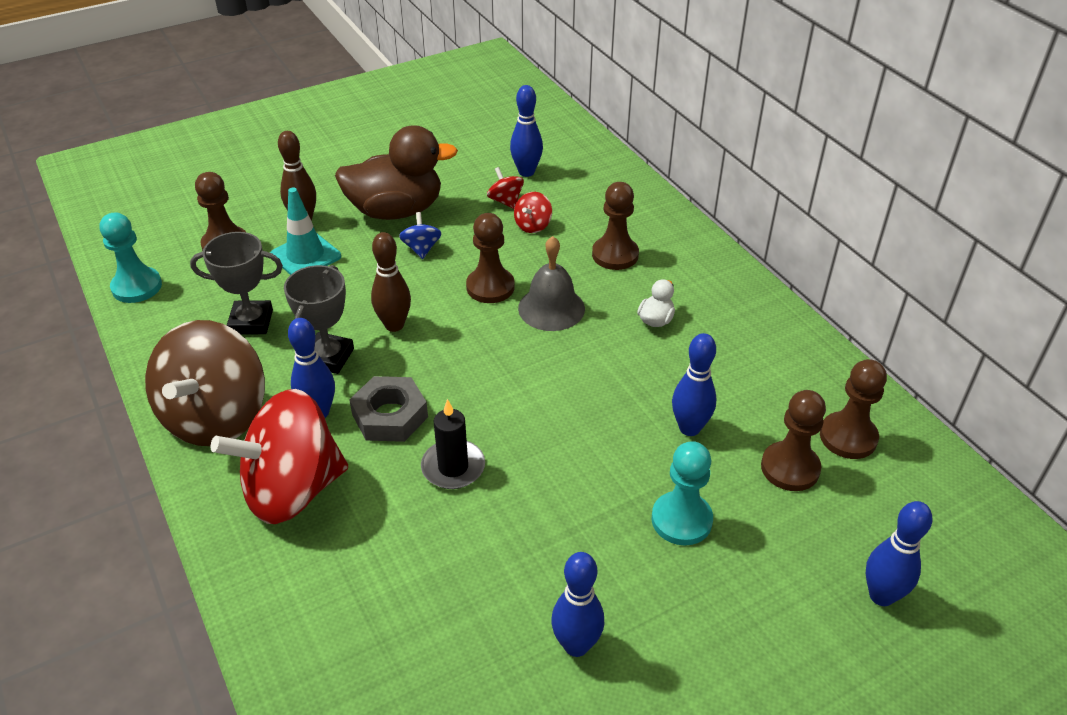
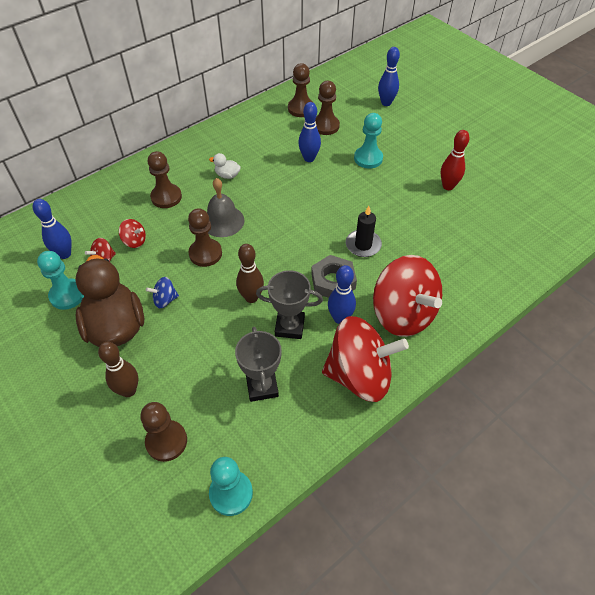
camera: 100 degrees left, 10 degrees up
brown spinning top [145,320,265,446] -> red spinning top [322,316,409,402]
turquoise traffic cone [270,187,341,275] -> none
blue bowling pin [551,552,604,657] -> red bowling pin [441,130,470,190]
none -> turquoise pawn [37,251,84,310]

